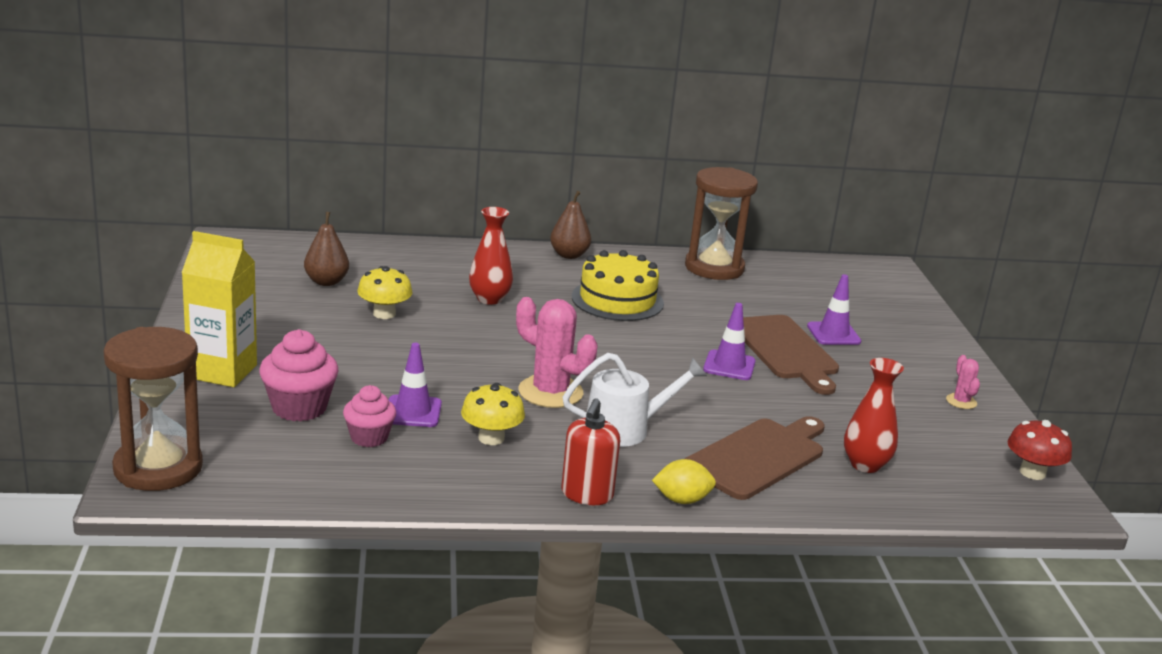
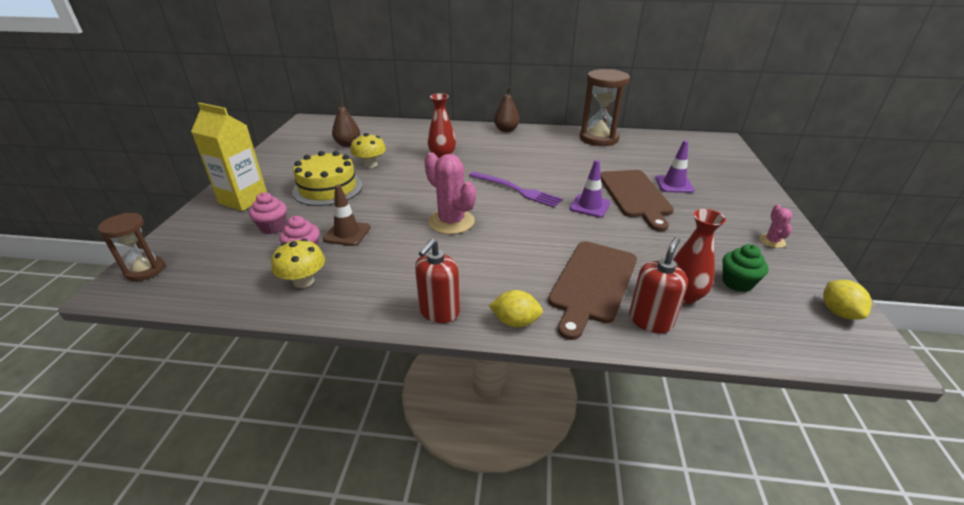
camera: 15 degrees right, 10 degrees up
brown hourglass [103,327,203,491] -> brown hourglass [98,213,165,281], size x0.58
pink cupcake [259,329,339,422] -> pink cupcake [249,192,287,234], size x0.66
purple traffic cone [388,343,442,427] -> brown traffic cone [323,185,371,246]
yellow mushroom [461,383,525,445] -> yellow mushroom moved to [271,239,325,288]
white watering can [563,353,707,447] -> none
yellow cake [572,250,664,321] -> yellow cake moved to [292,151,363,206]
brown cutting board [685,416,825,500] -> brown cutting board turned 150 degrees clockwise [548,241,637,340]
red mushroom [1008,420,1072,480] -> yellow lemon [823,280,872,320]
none -> purple fork [469,171,563,207]
none -> red soap dispenser [629,237,688,333]
none -> green cupcake [723,244,768,292]

